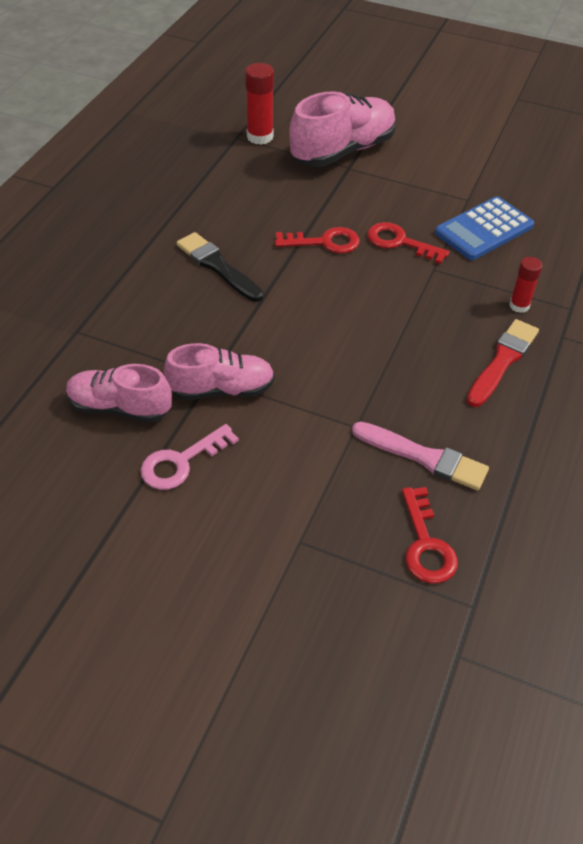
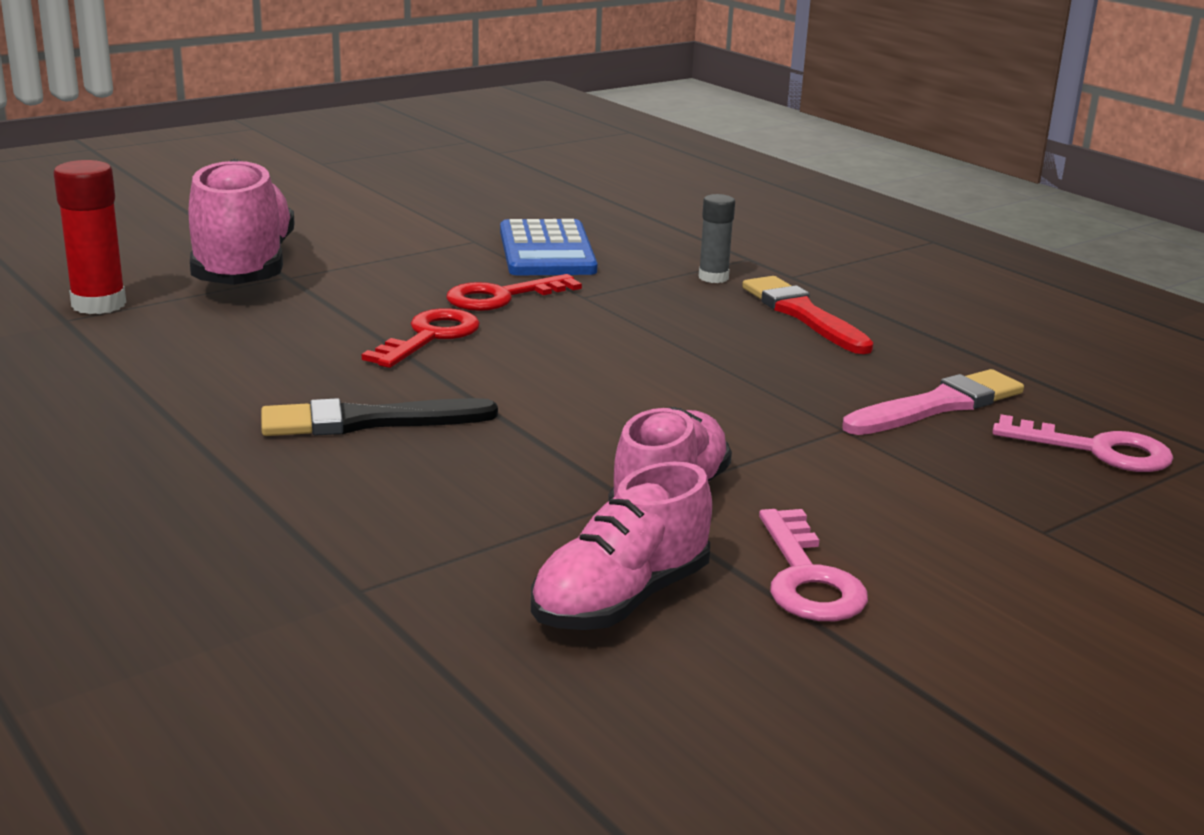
camera: 60 degrees left, 25 degrees down
red key [402,487,458,583] -> pink key [992,414,1173,472]
red glue stick [509,257,543,313] -> grey glue stick [699,194,735,283]

